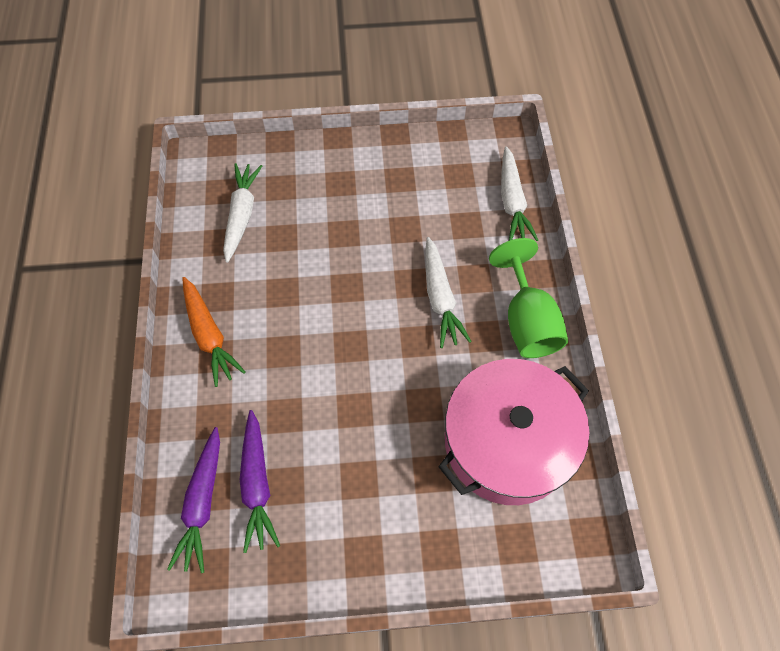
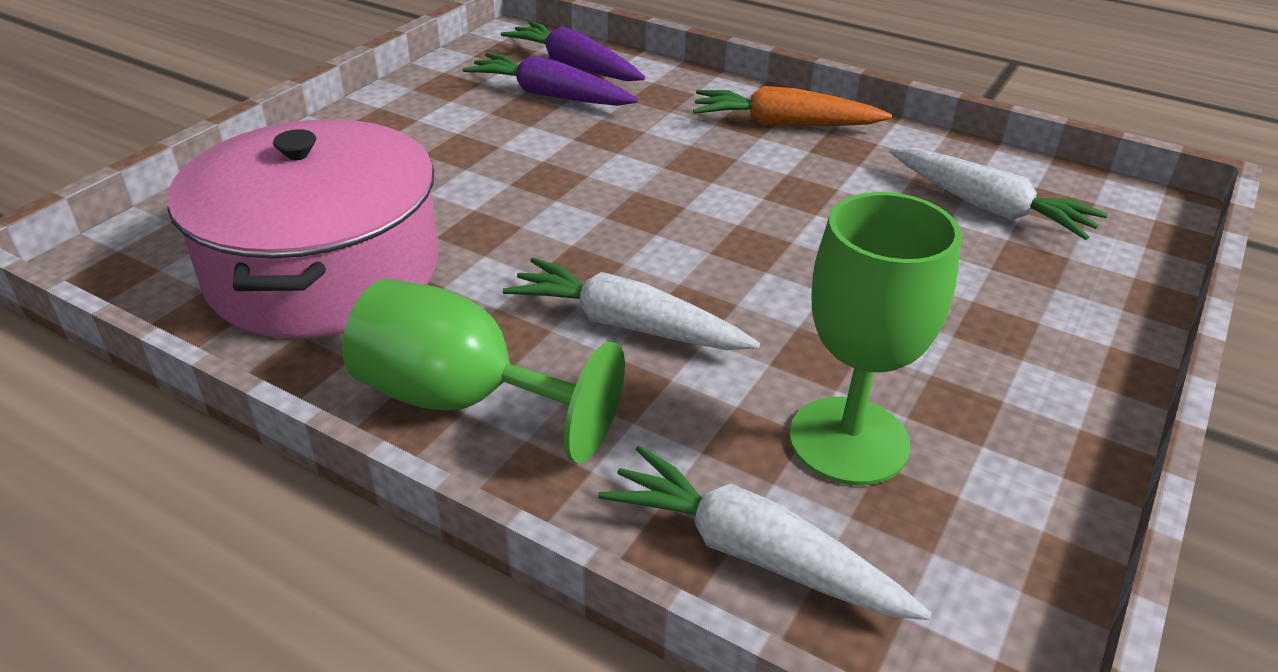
camera: 125 degrees right, 25 degrees down
none -> green goblet [789,192,962,485]

